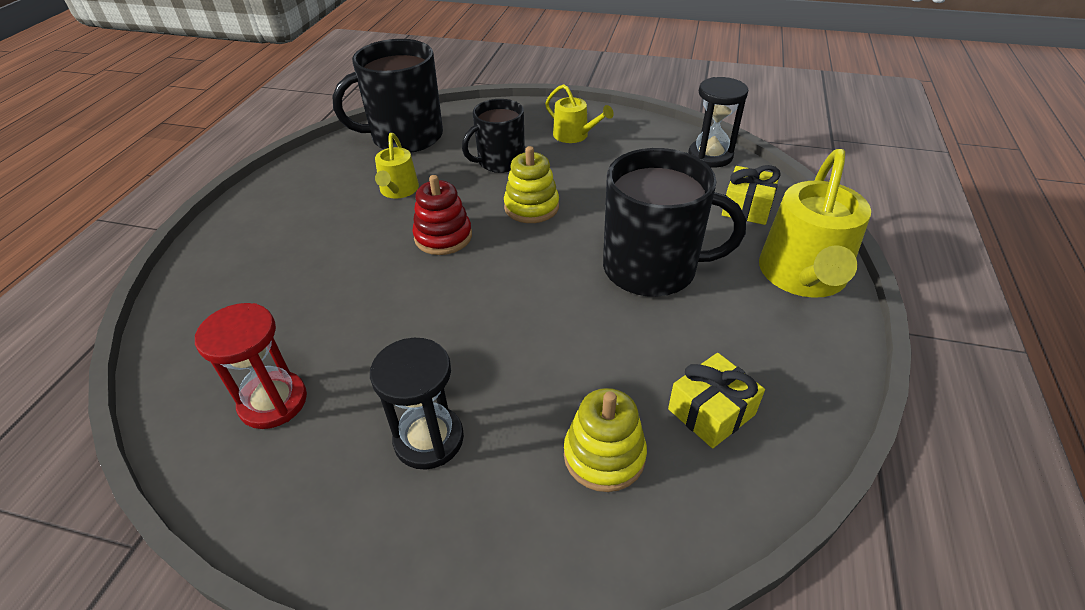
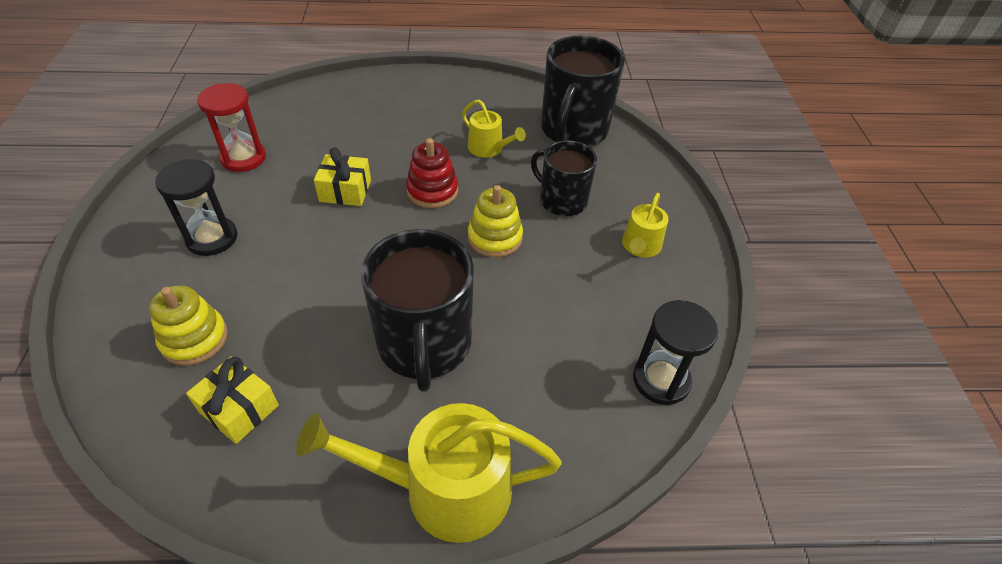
camera: 70 degrees right, 5 degrees up
black mug [332,39,443,153] -> black mug turned 120 degrees counterclockwise [541,35,625,146]
yellow watering can [375,133,419,199] -> yellow watering can turned 120 degrees counterclockwise [462,100,526,158]
yellow gift [722,165,781,225] -> yellow gift moved to [314,147,371,206]

